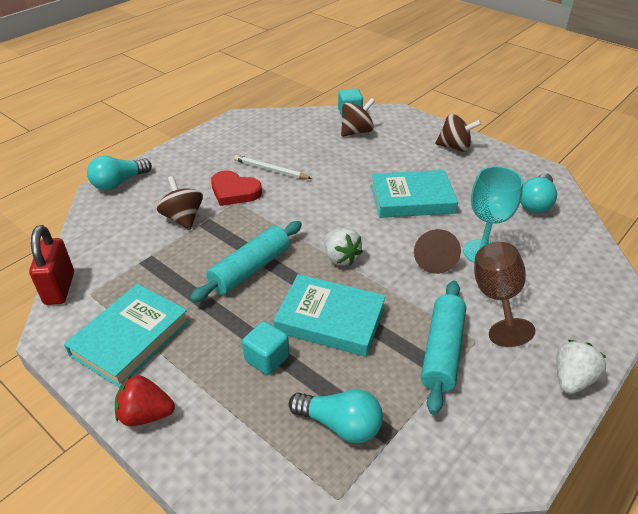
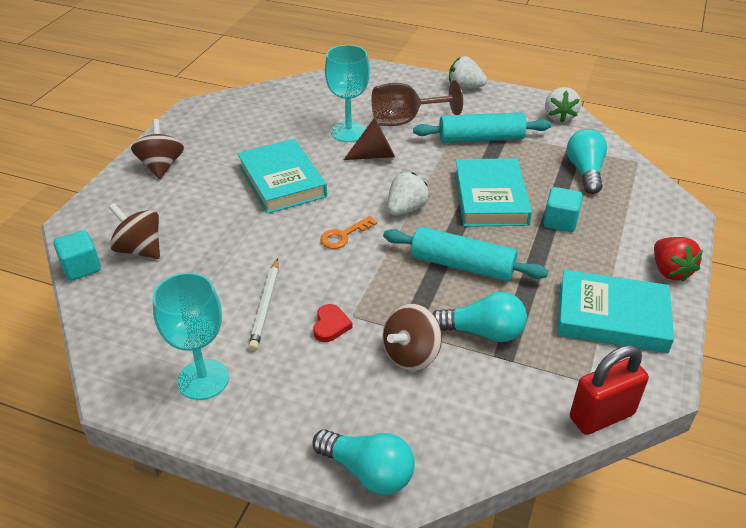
camera: 110 degrees left, 0 degrees up
red heart [211,170,262,206] -> red heart [313,304,353,342], size x0.59
turquoise light bulb [520,173,557,213] -> turquoise light bulb moved to [433,292,527,342]
none -> turquoise goblet [153,273,229,400]
none -> orange key [320,216,377,249]
none -> white strawberry [545,87,581,123]

